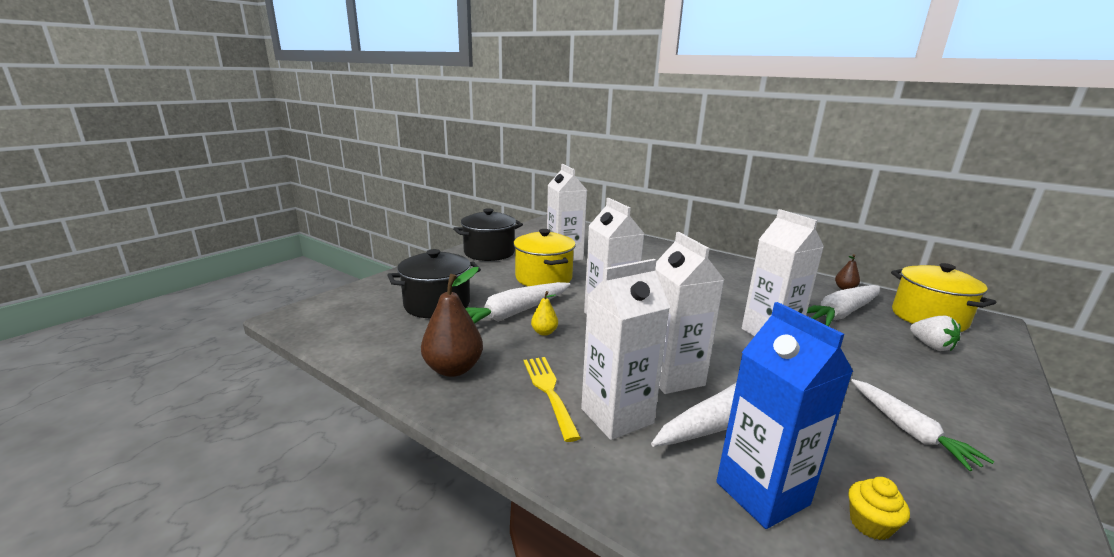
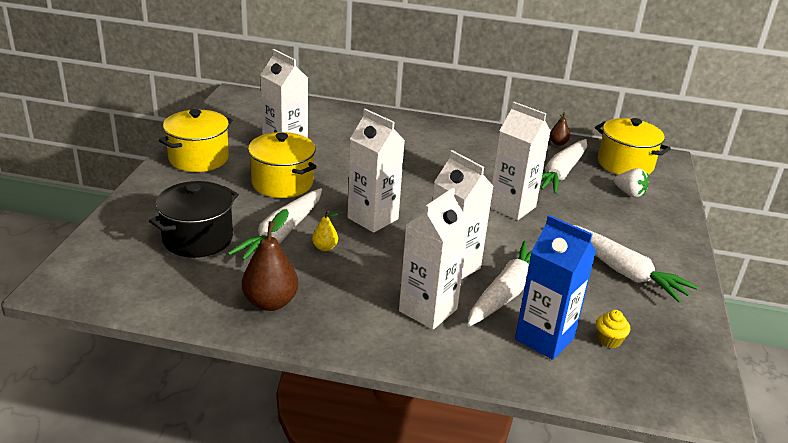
camera: 25 degrees left, 10 degrees up
black pot [453,208,523,261] -> yellow pot [159,109,232,172]
yellow fork [524,357,581,442] -> none
white carrot [851,379,994,471] -> white carrot [574,225,698,303], size x1.50

